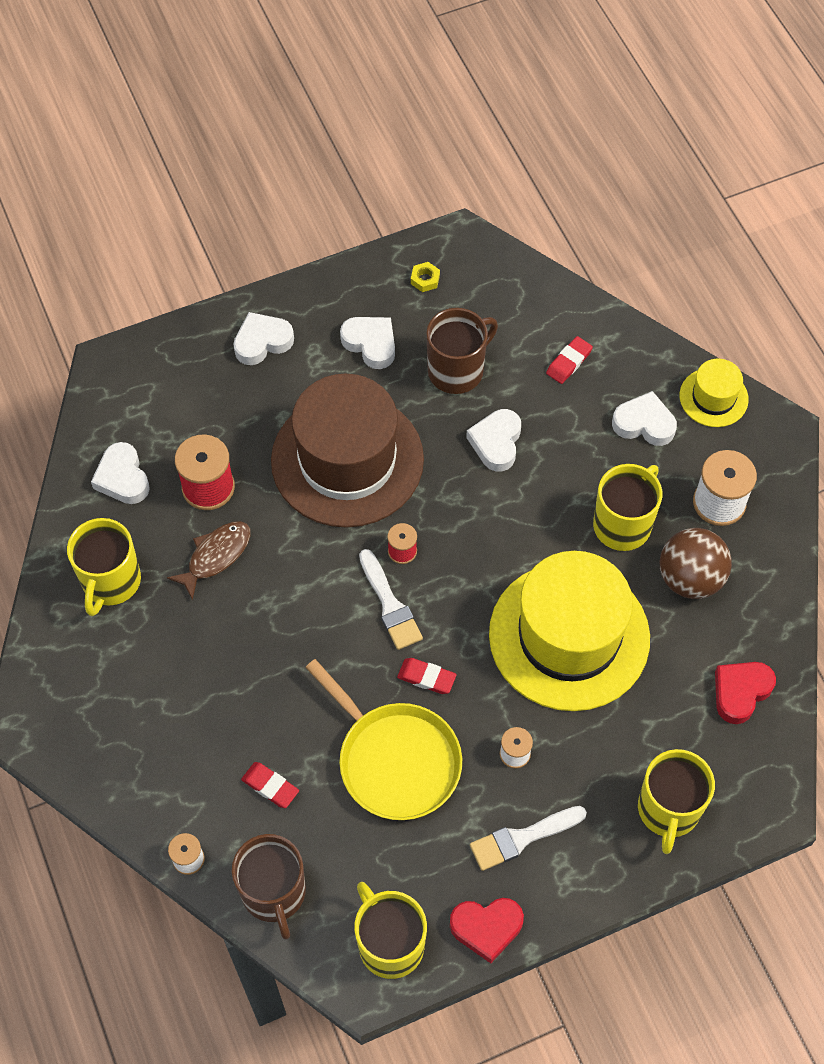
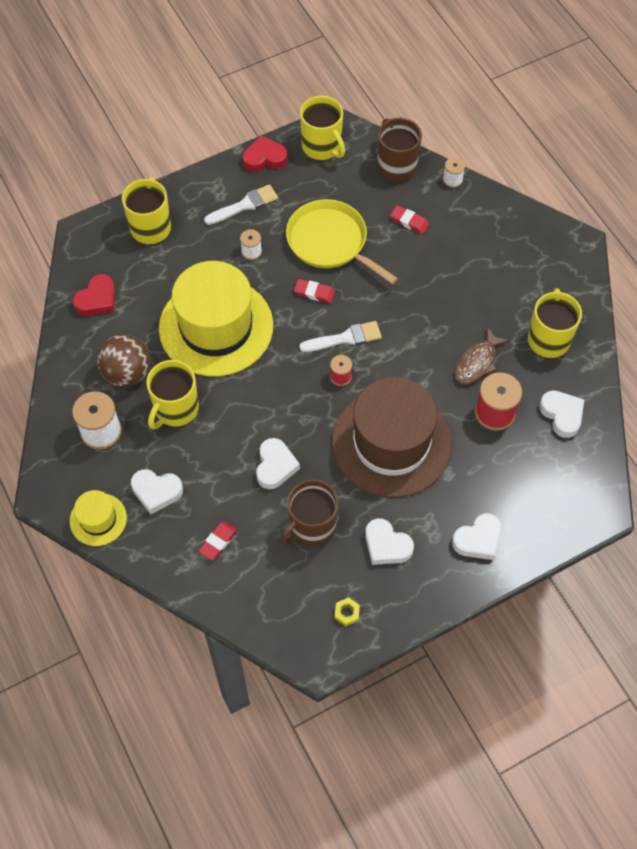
camera: 175 degrees right, 0 degrees up
white brush [359,549,423,650] -> white brush turned 105 degrees clockwise [299,321,382,352]

